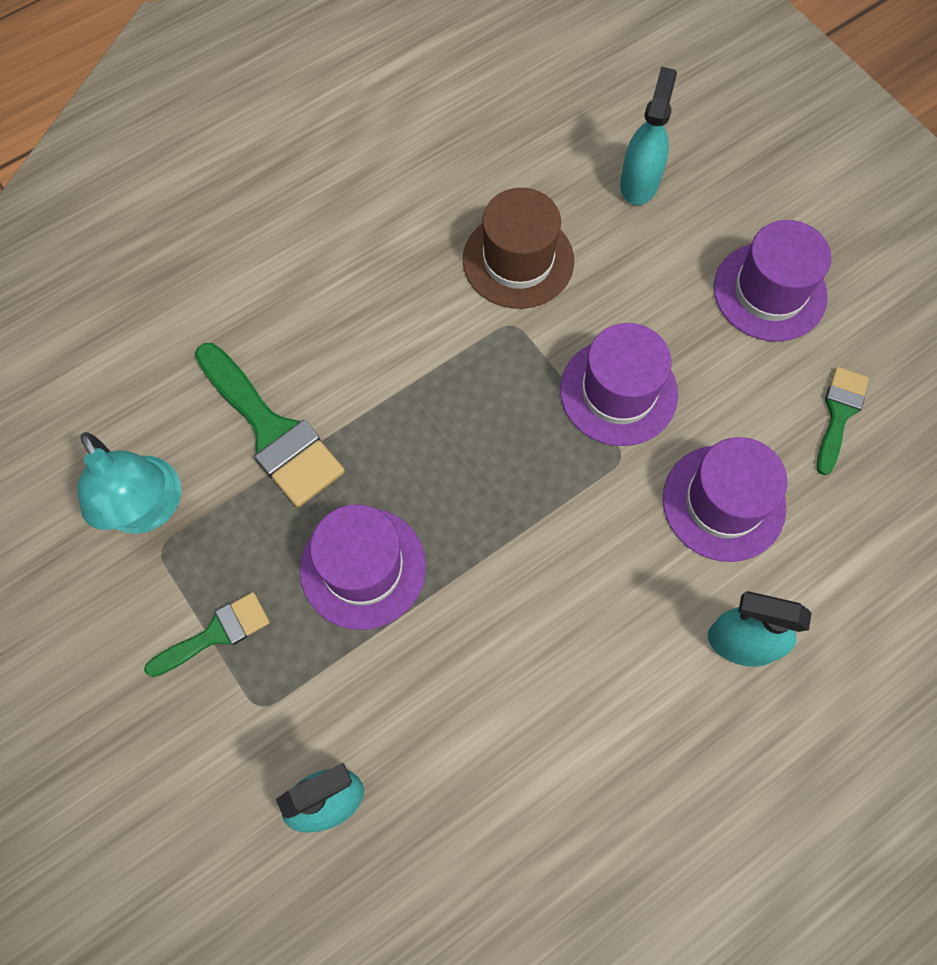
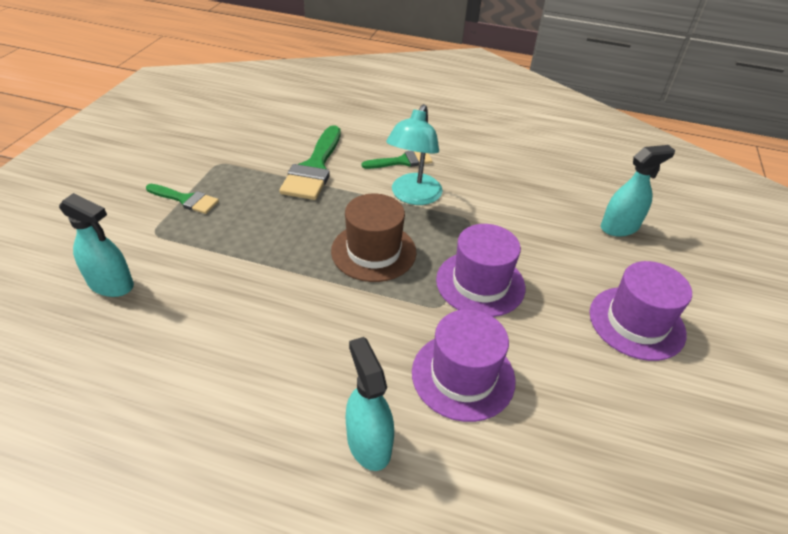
camera: 50 degrees right, 25 degrees down
turquoise lamp [77,432,181,534] -> turquoise lamp moved to [386,104,443,205]
purple hat [300,504,426,630] -> none
brown hat [463,188,574,309] -> brown hat moved to [331,194,416,282]
green brush [817,367,869,475] -> green brush moved to [362,151,433,169]

